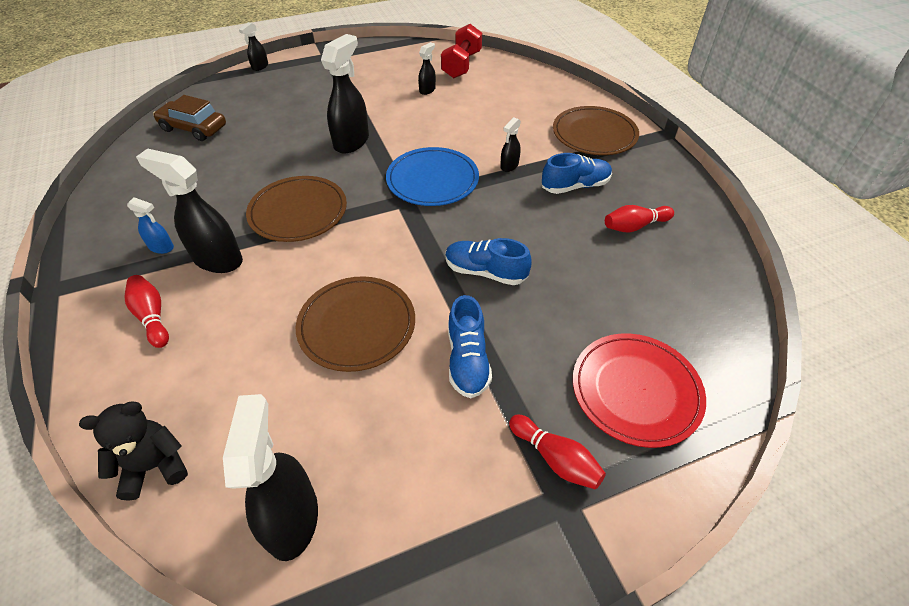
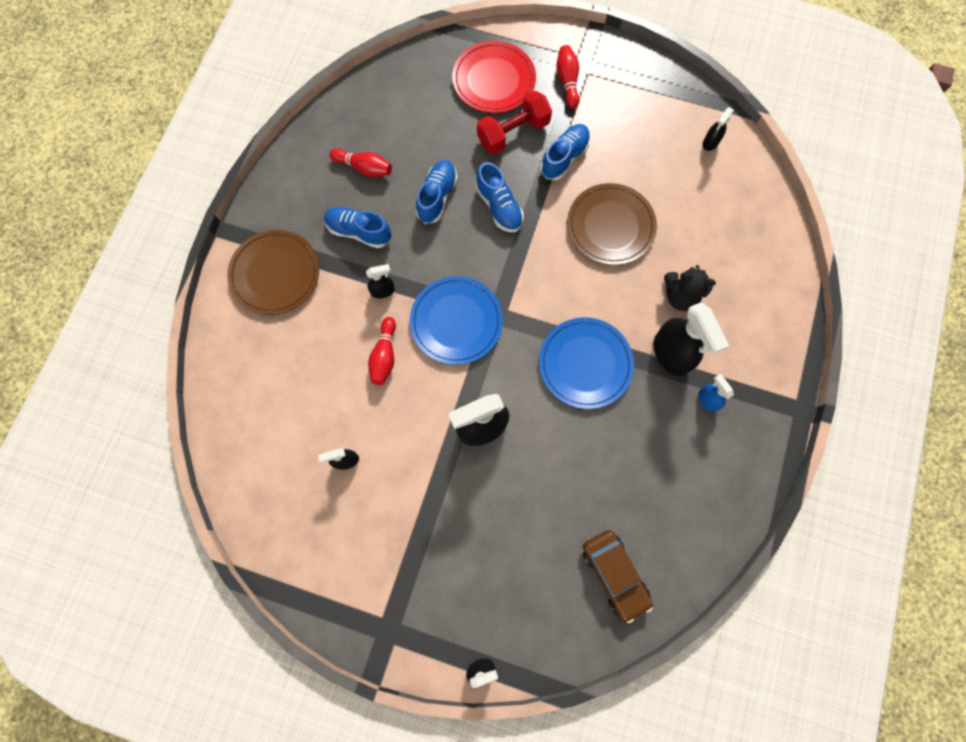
camera: 140 degrees left, 25 degrees up
black teddy bear [79,401,188,501] -> black teddy bear moved to [664,265,716,311]
red bowling pin [124,275,169,348] -> red bowling pin moved to [368,317,396,385]
black spray bottle [223,394,318,561] -> black spray bottle [703,107,734,151], size x0.50
brown plate [246,176,347,242] -> blue plate [539,317,634,409]
red dumbbell [441,24,482,78] -> red dumbbell moved to [477,91,552,155]
none -> blue shoe [416,160,458,224]

